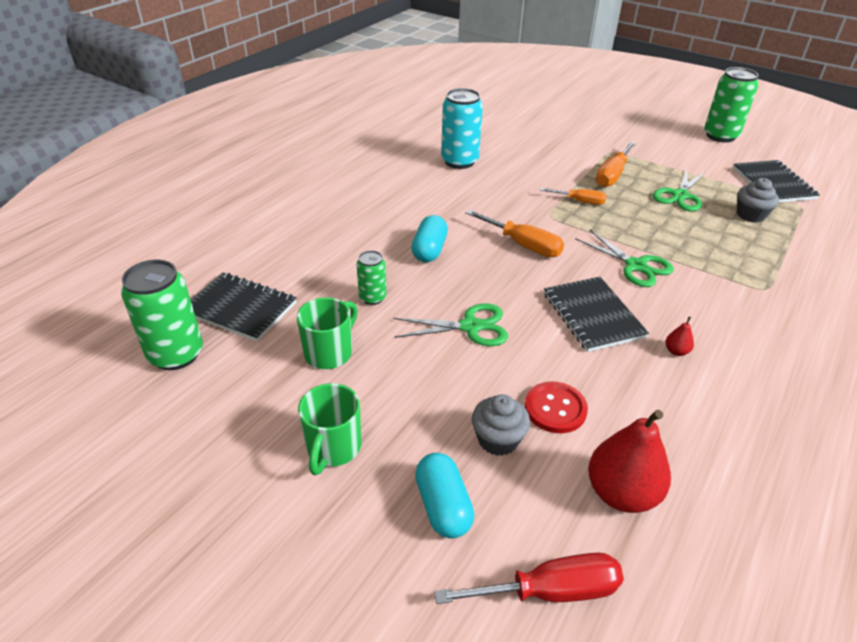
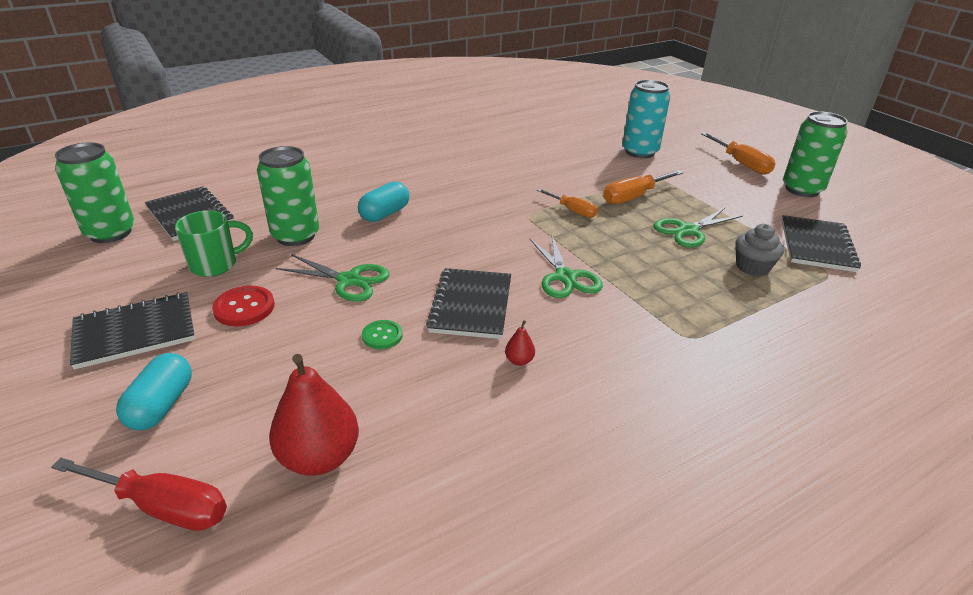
camera: 25 degrees right, 5 degrees down
green mug [298,383,362,475] -> black notebook [70,292,195,370]
green can [357,250,386,305] -> green can [257,146,319,246], size x1.82
turquoise can [441,88,483,169] -> turquoise can moved to [622,80,670,158]
orange screwdriver [465,209,564,257] -> orange screwdriver moved to [701,132,775,175]
grey cupcake [472,394,530,456] -> none
red button [525,381,588,433] -> red button moved to [212,286,275,327]
none -> green button [362,320,403,349]

